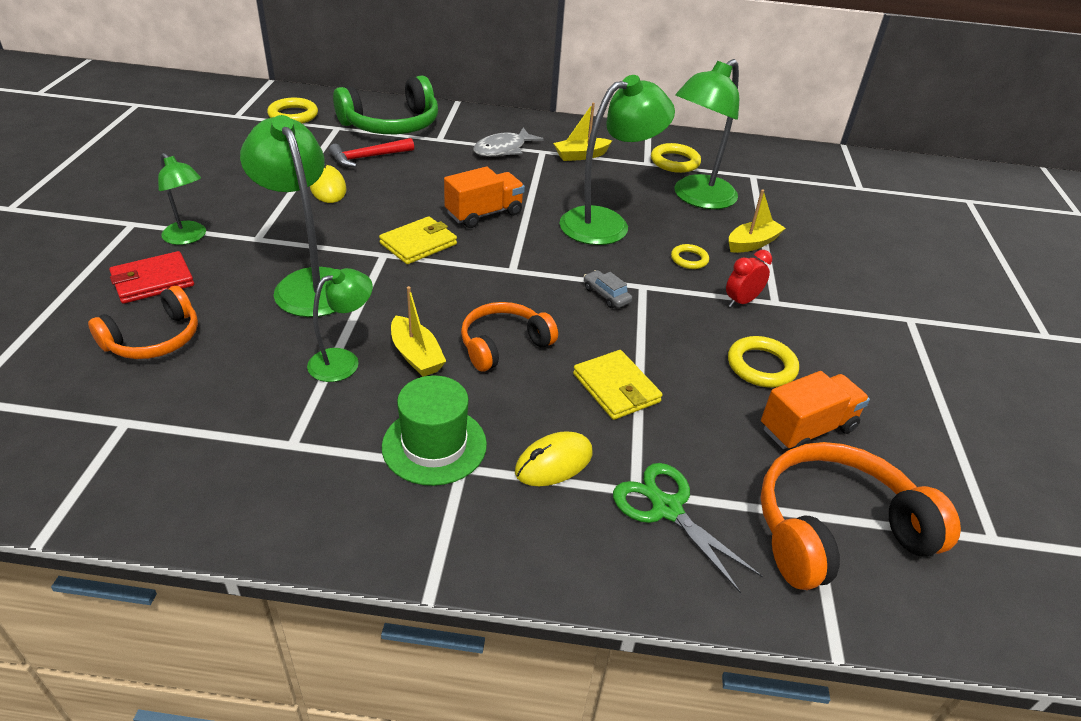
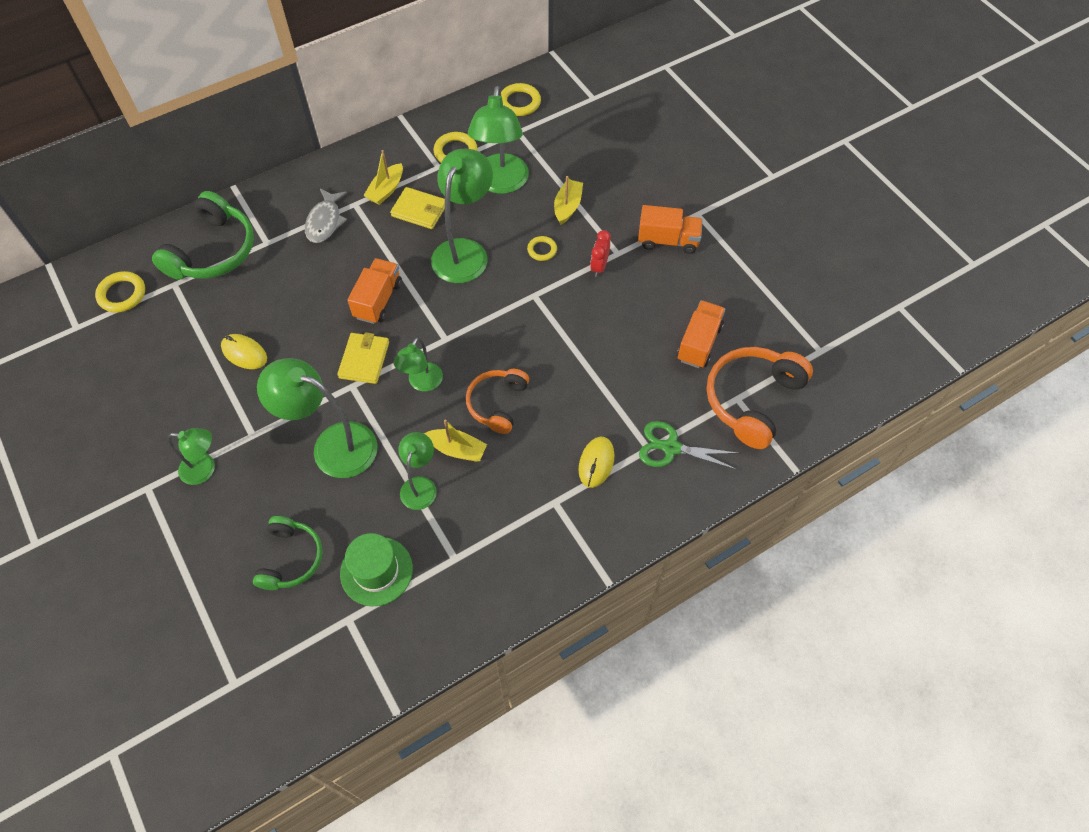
camera: 35 degrees left, 20 degrees up
orange headphones [88,286,198,359] -> green headphones [253,516,323,590]
red wallet [109,251,194,304] -> none
red hammer [329,138,414,167] -> none
green hat [382,375,487,486] -> green hat moved to [340,533,413,606]
yellow wallet [573,350,663,420] -> yellow wallet moved to [390,187,445,229]
grey car [584,270,632,308] -> none
yellow ring [728,336,799,388] -> yellow ring moved to [501,83,541,116]
none -> green lamp [393,337,443,391]
none -> orange truck [638,205,703,254]

